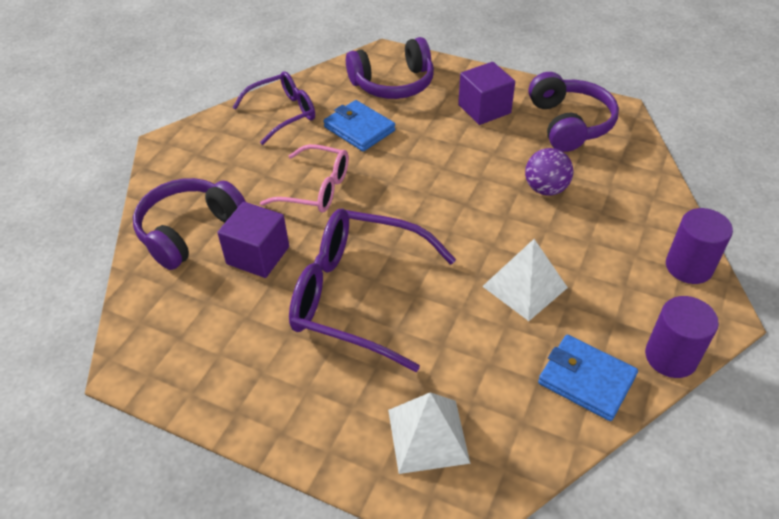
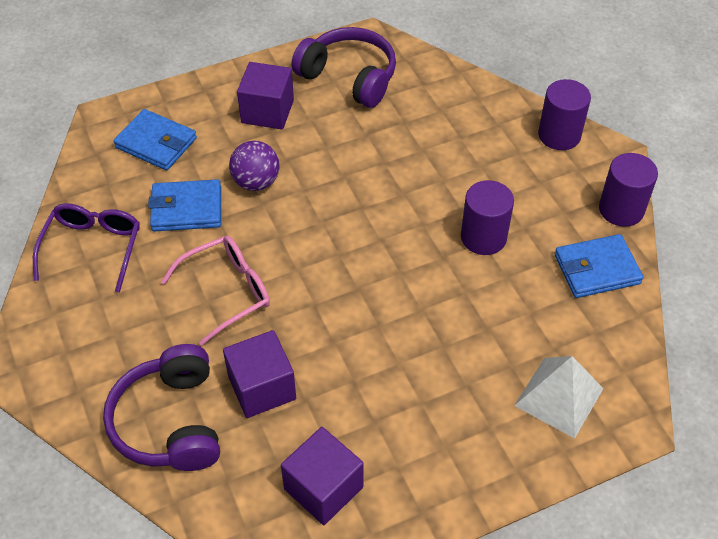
camera: 50 degrees left, 5 degrees up
purple glasses [289,209,456,372] -> none
purple headphones [346,37,434,99] -> blue wallet [113,109,197,170]
white pyramid [482,239,568,321] -> purple cylinder [461,180,514,255]
purple ball [525,148,573,196] -> purple ball moved to [229,141,279,191]
none -> purple cube [281,427,364,525]

